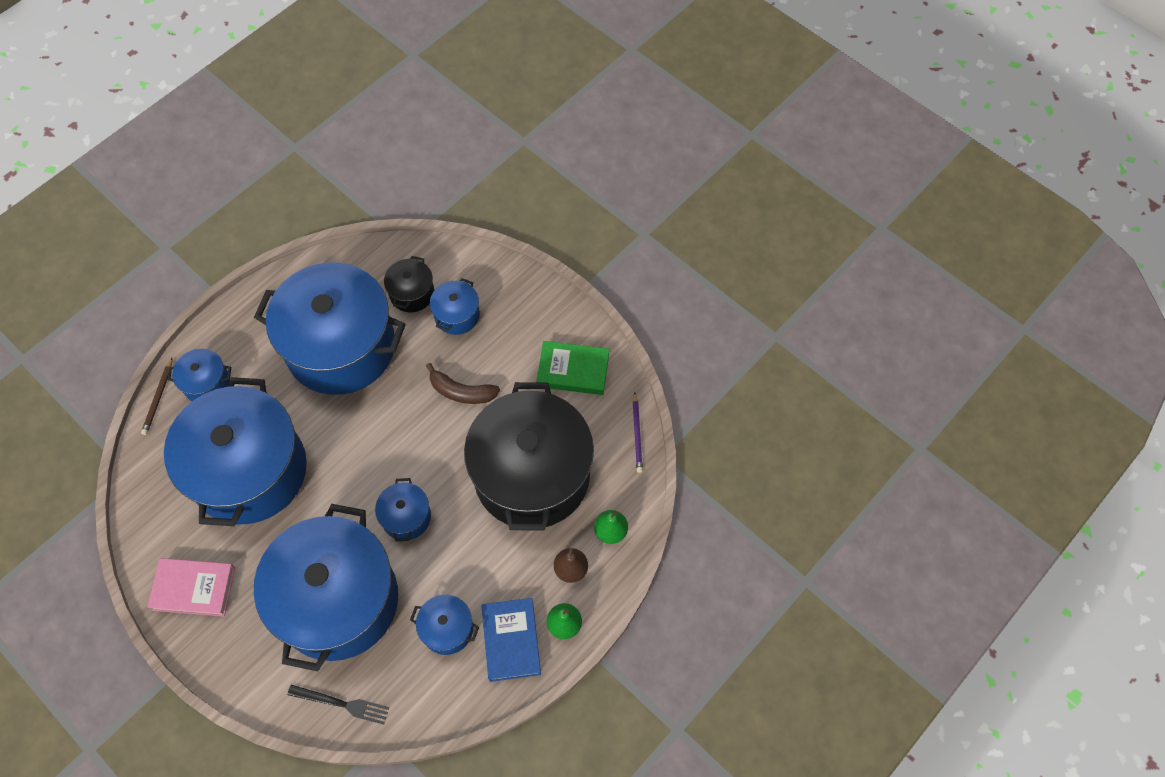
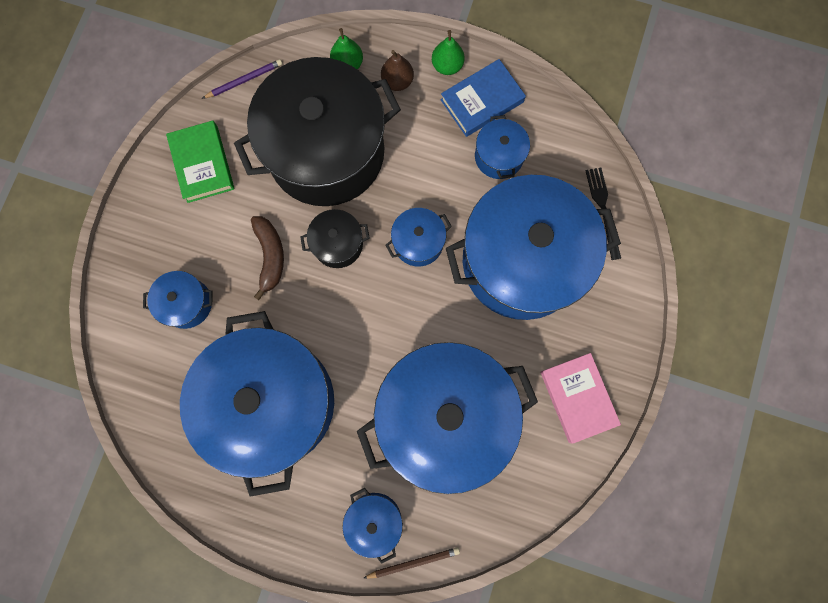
camera: 115 degrees left, 15 degrees up
black pot [384,256,434,312] -> black pot moved to [300,209,370,268]

